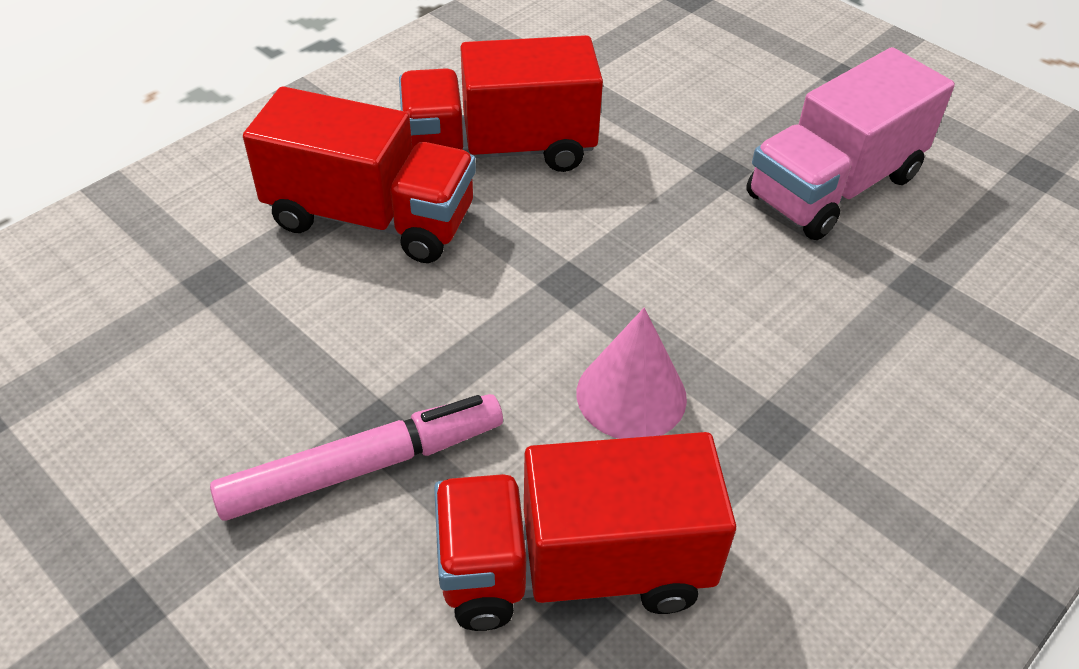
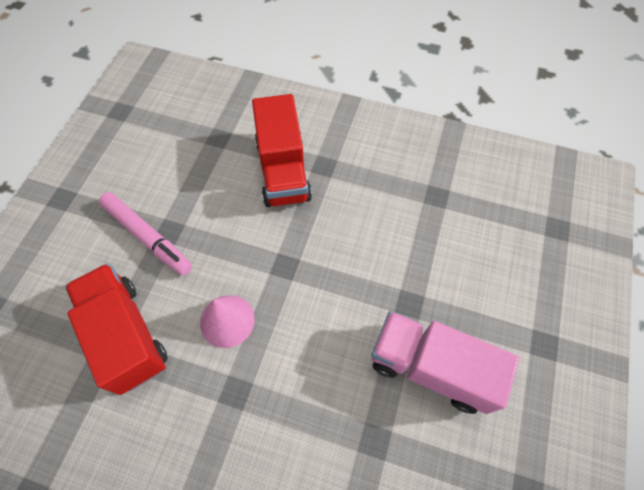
camera: 65 degrees right, 15 degrees up
red truck [399,35,603,172] -> none

